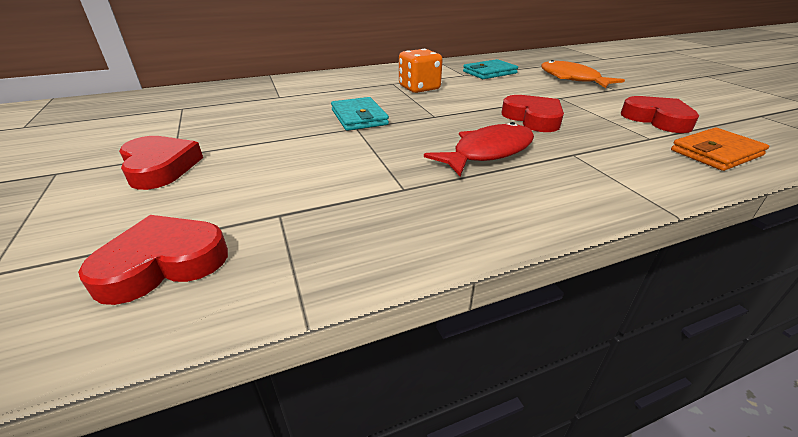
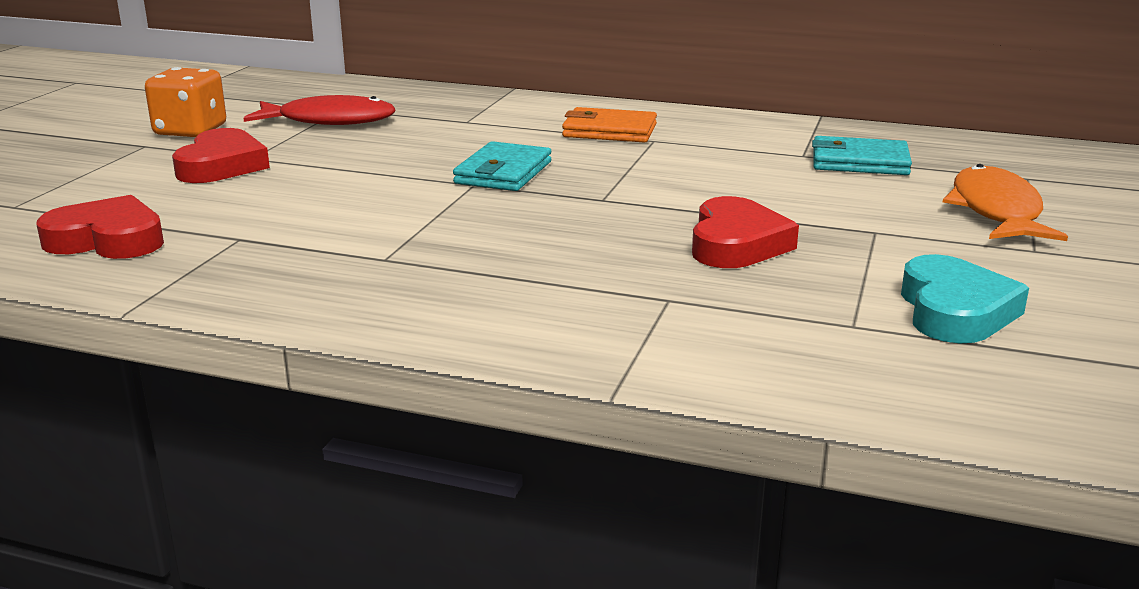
camera: 40 degrees right, 10 degrees down
orange dice [399,49,443,93] -> orange dice moved to [145,67,226,137]
red fish [424,122,534,176] -> red fish moved to [243,95,396,125]
red heart [621,96,699,133] -> turquoise heart [901,254,1029,343]
orange wallet [671,128,769,171] -> orange wallet moved to [562,107,657,143]

